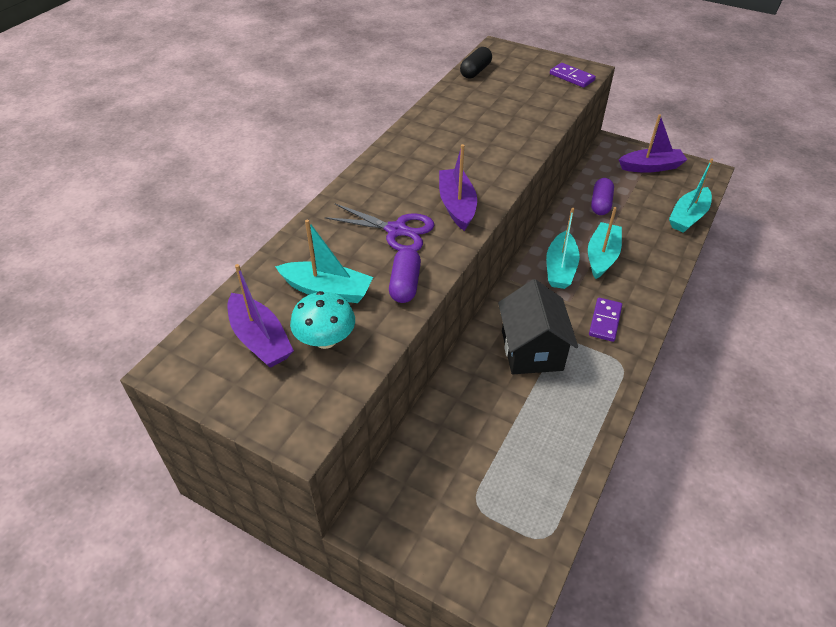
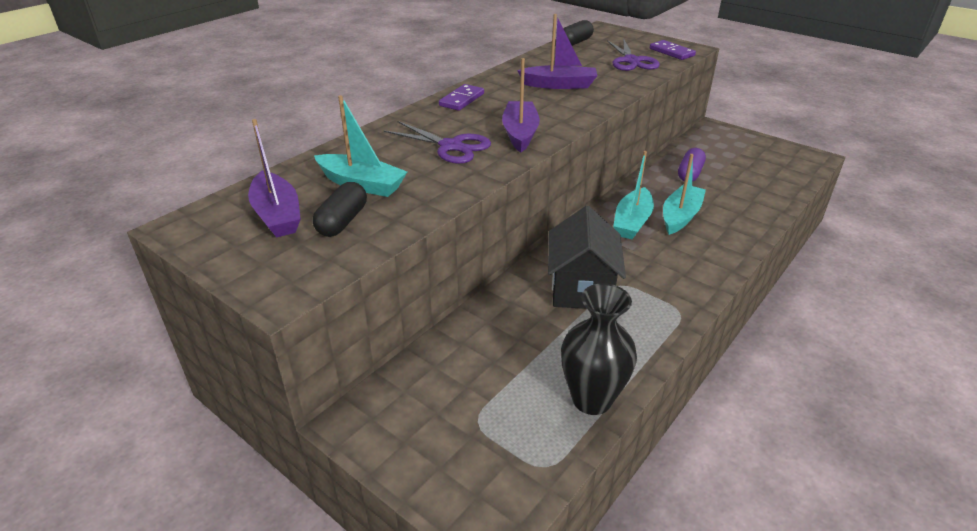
camera: 10 degrees right, 10 degrees down
turquoise mushroom [290,291,355,349] -> black capsule [313,182,367,237]
purple capsule [389,248,421,303] -> none
purple domino [589,298,622,342] -> purple domino moved to [439,84,484,111]
purple boat [619,114,687,173] -> purple boat moved to [517,14,597,89]
turquoise boat [669,159,713,233] -> none
none -> black vase [561,283,637,415]
none -> purple scissors [607,38,660,71]

